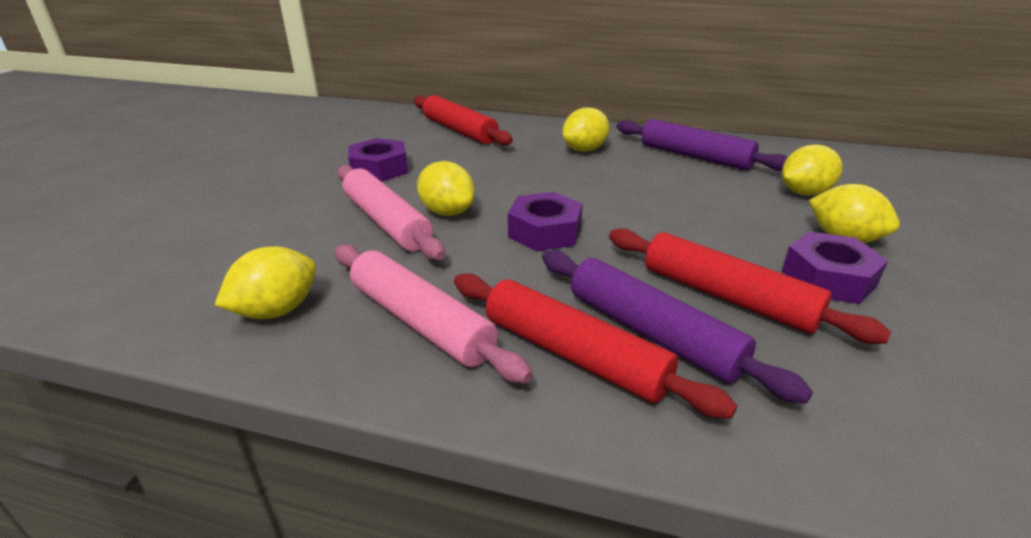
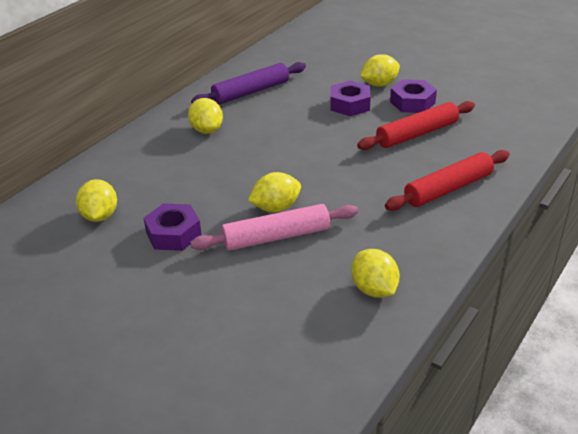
camera: 70 degrees left, 5 degrees up
pink rolling pin [335,244,533,384] -> none
red rolling pin [414,95,513,145] -> none
purple nut [508,192,583,251] -> purple nut moved to [330,81,371,116]
purple rolling pin [542,250,813,403] -> none
yellow lemon [782,144,843,195] -> yellow lemon moved to [76,179,117,222]

